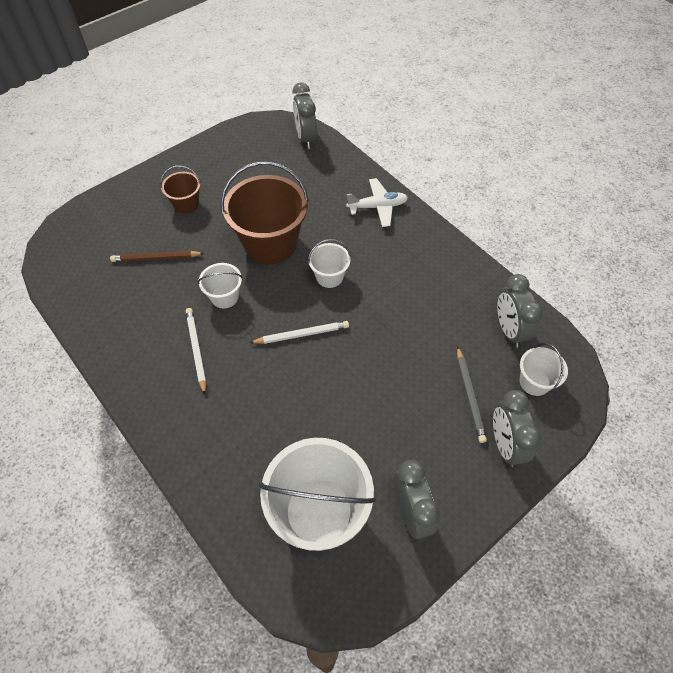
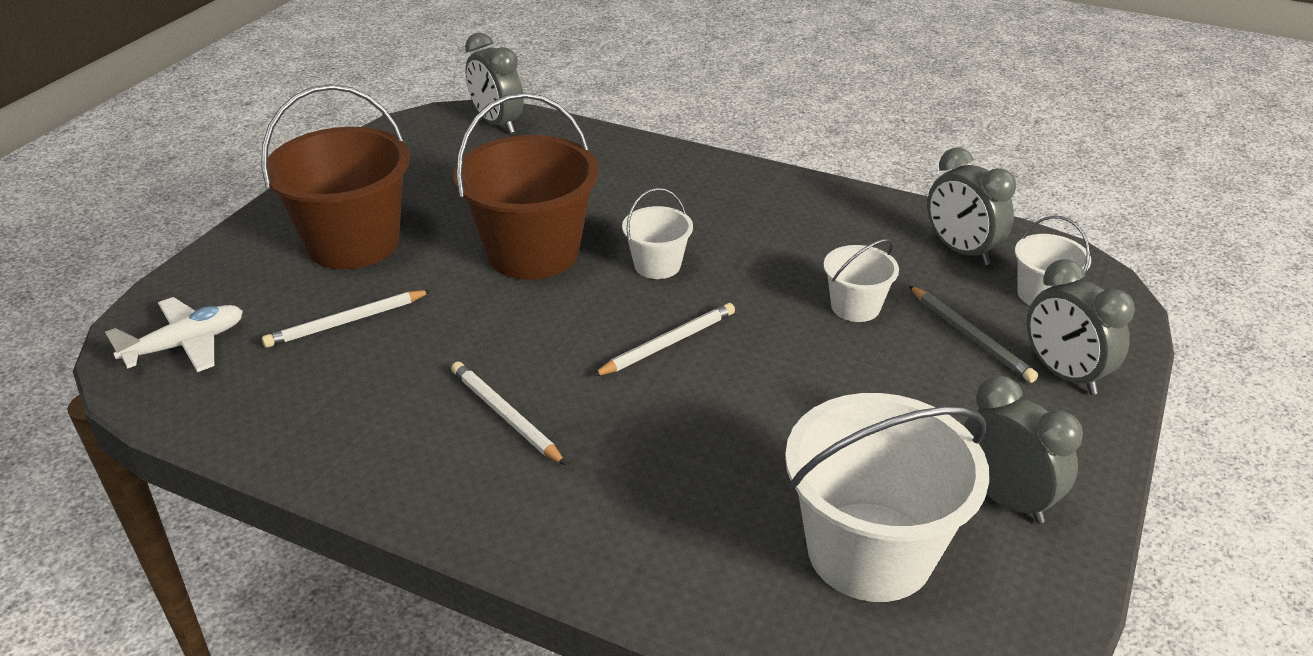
camera: 25 degrees left, 20 degrees down
brown pencil [110,251,205,262] -> white pencil [262,290,432,348]
brown bucket [160,165,201,214] -> brown bucket [261,84,410,269], size x2.01
white bucket [198,263,243,308] -> white bucket moved to [824,239,899,322]
white plane [346,178,408,227] -> white plane moved to [105,297,243,372]

